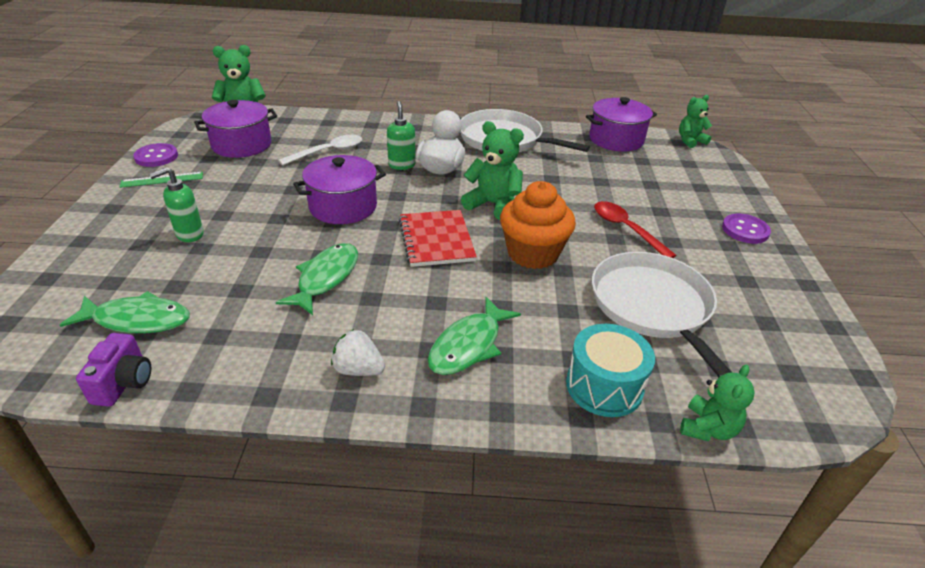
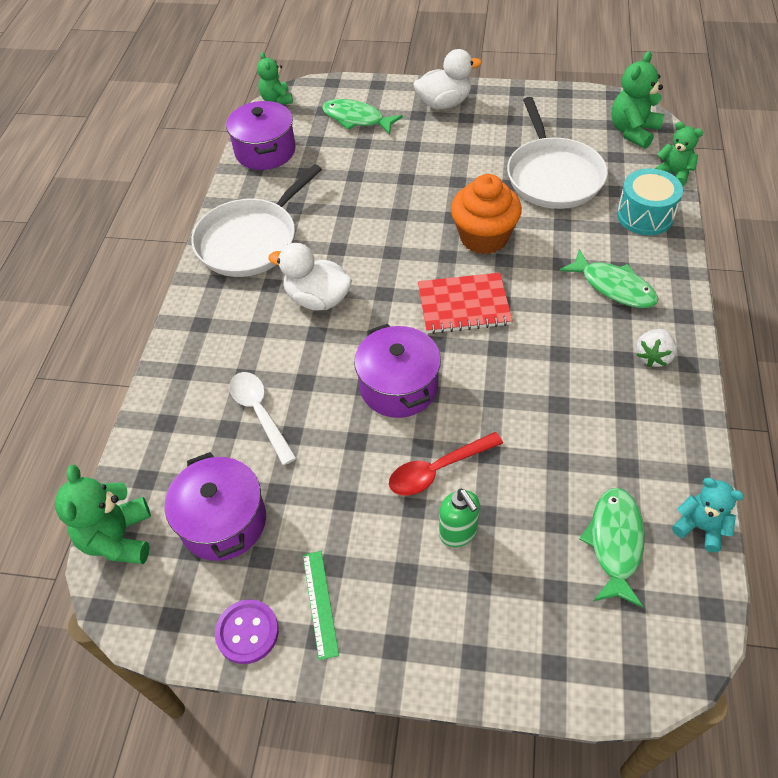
camera: 80 degrees left, 15 degrees up
purple camera [76,333,151,407] -> turquoise teddy bear [672,478,744,552]
green fish [276,243,358,315] -> green fish moved to [322,99,403,135]
green soap dispenser [387,101,416,170] -> none
green teddy bear [461,121,524,220] -> green teddy bear moved to [611,51,664,149]
white pan [592,252,732,376] -> white pan turned 90 degrees counterclockwise [507,97,608,209]
red spoon [594,201,677,258] -> red spoon moved to [389,432,503,496]
purple button [722,214,771,244] -> white duck [413,49,482,109]

